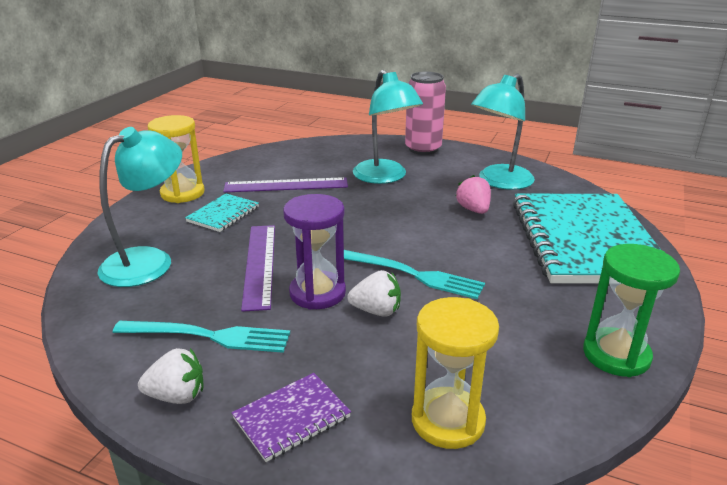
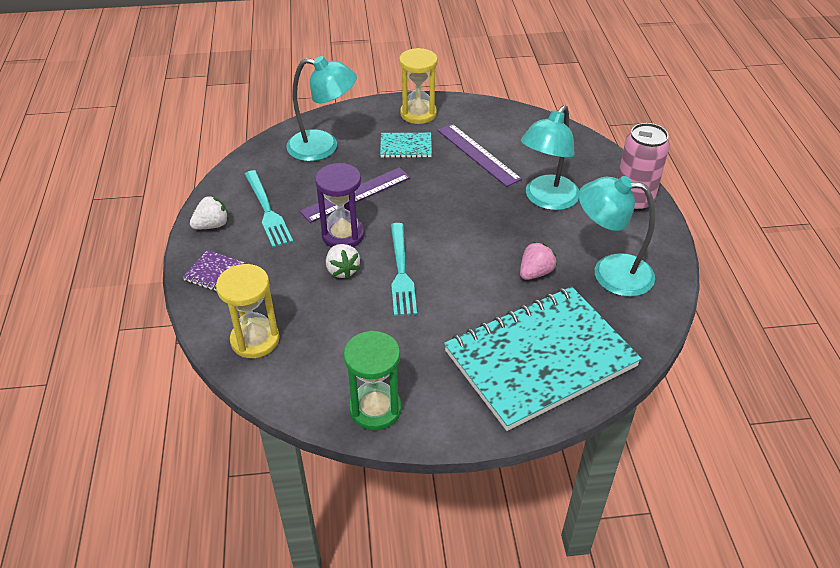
camera: 60 degrees right, 15 degrees up
white strawberry [138,348,204,404] -> white strawberry turned 90 degrees counterclockwise [190,195,229,229]

